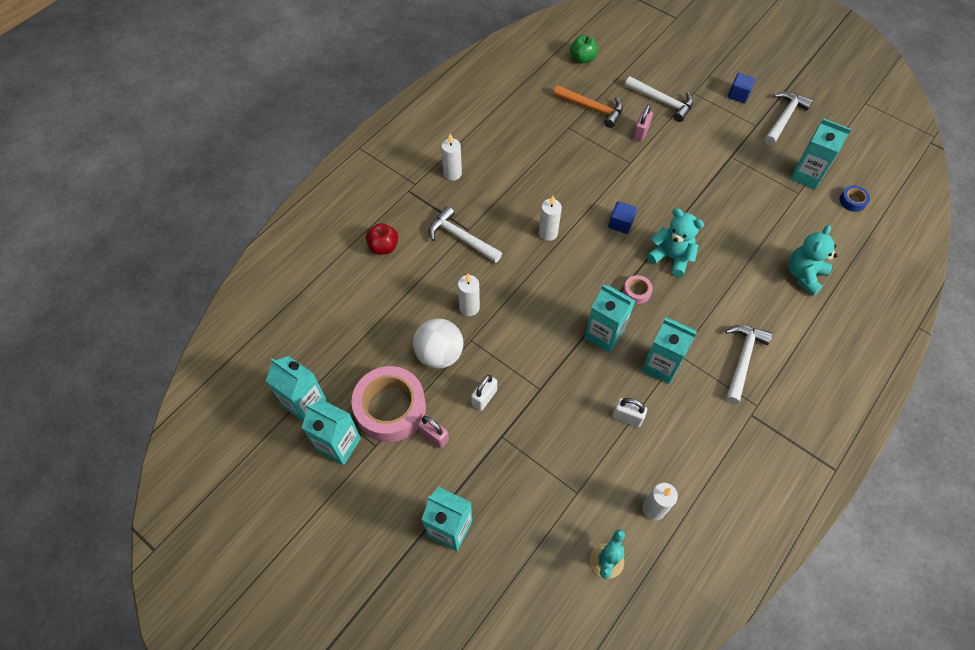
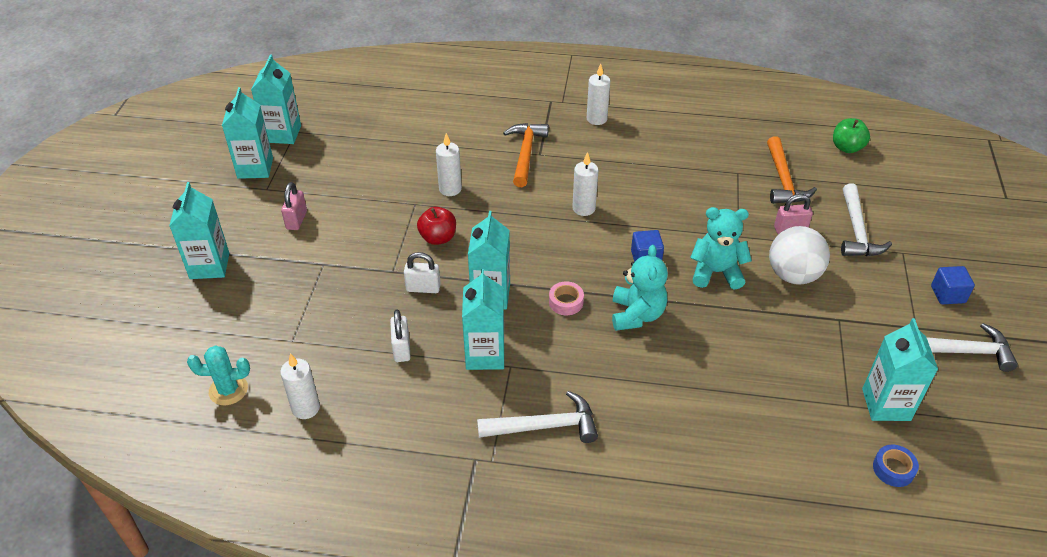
camera: 60 degrees right, 15 degrees down
pink tape [351,366,426,442] -> none
red apple [366,223,398,255] -> red apple moved to [417,207,456,245]
white ball [413,318,463,369] -> white ball moved to [769,226,830,285]
white hammer [429,206,502,263] -> orange hammer [503,123,549,187]
white padlock [471,375,497,411] -> white padlock moved to [404,252,441,293]
turquoise teddy bear [788,225,838,296] -> turquoise teddy bear moved to [690,207,752,289]

